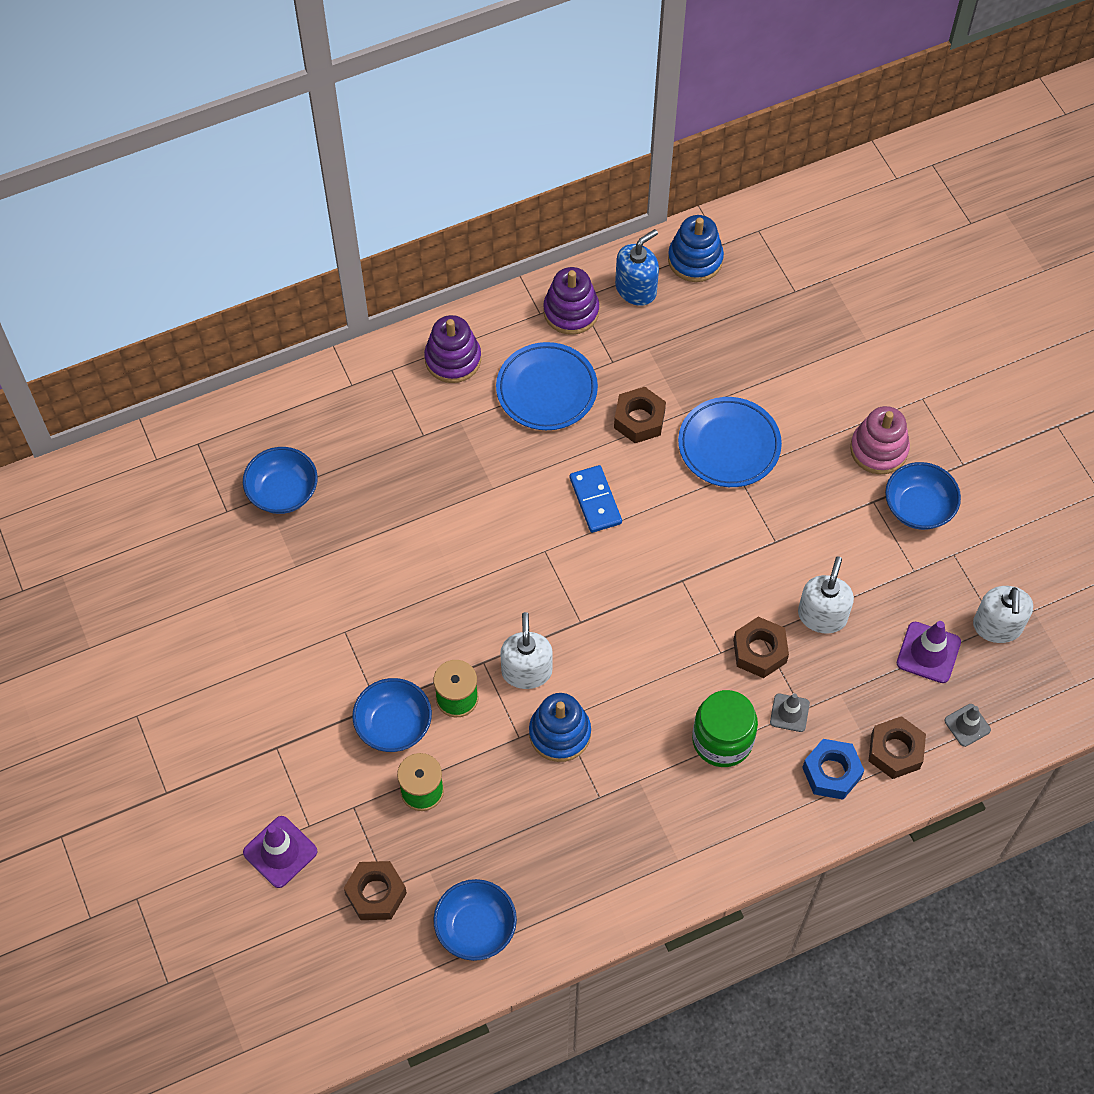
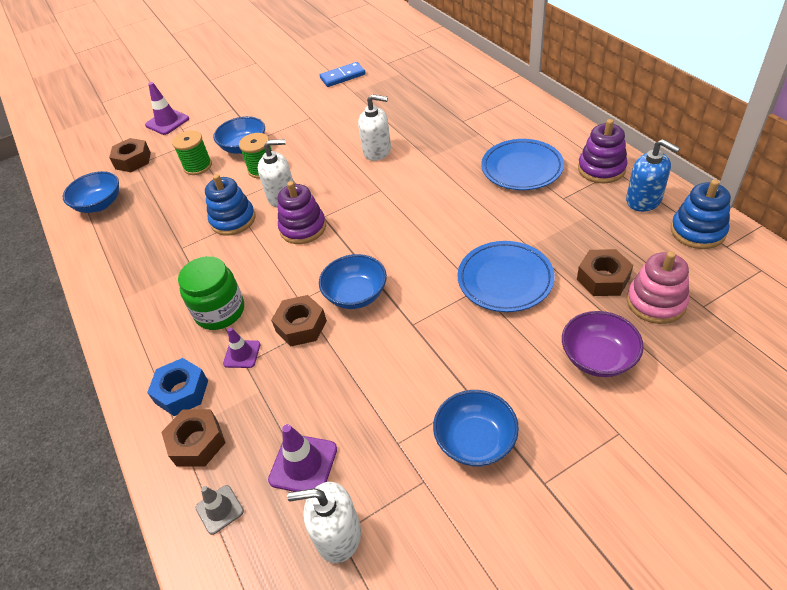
camera: 90 degrees right, 15 degrees down
blue bowl [243,447,318,514] -> blue bowl moved to [319,254,387,309]
purple stacking toy [424,315,481,383] -> purple stacking toy moved to [278,181,326,244]
blue domino [570,465,622,533] -> blue domino moved to [320,62,366,87]
brown nut [614,387,666,443] -> brown nut moved to [577,249,633,296]
grey traffic cone [770,693,810,732] -> purple traffic cone [223,327,260,368]
white soap dispenser [798,556,854,633] -> white soap dispenser moved to [358,94,391,161]
pink stacking toy [850,406,910,474] -> pink stacking toy moved to [627,251,689,324]
none -> purple bowl [562,311,644,377]

